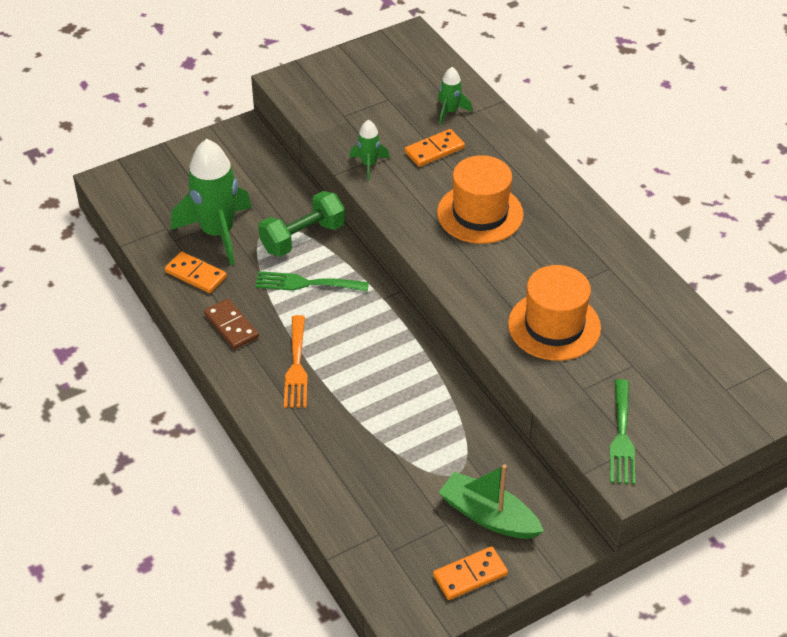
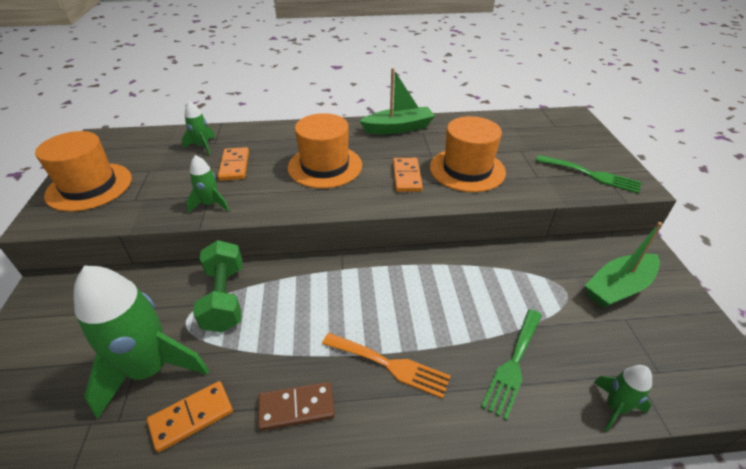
camera: 65 degrees left, 5 degrees down
green fork [255,271,369,292] -> green fork moved to [481,309,542,420]
orange domino [433,546,508,600] -> orange domino moved to [393,158,423,192]
none -> orange hat [35,131,132,212]
none -> green boat [359,68,435,134]
none -> green rocket [593,365,652,431]

